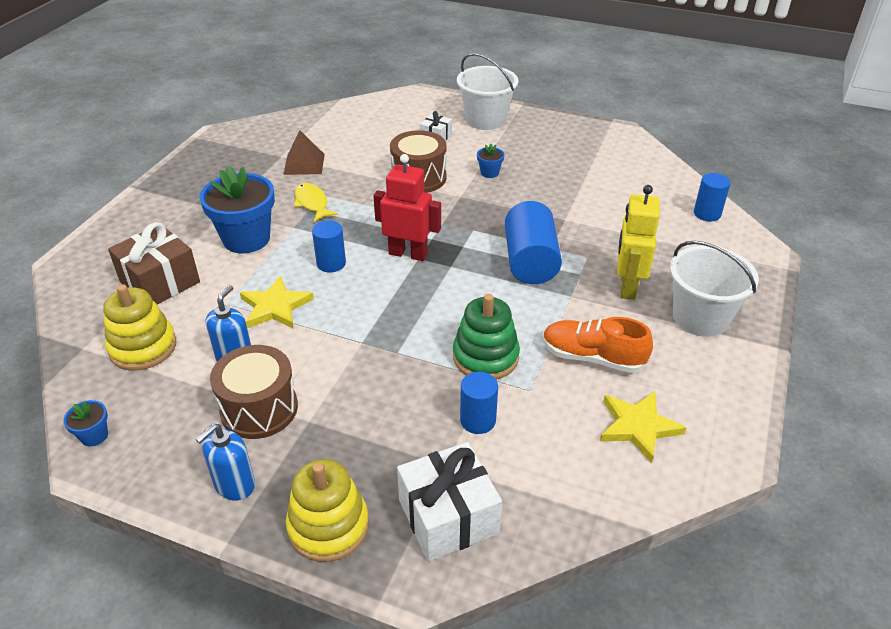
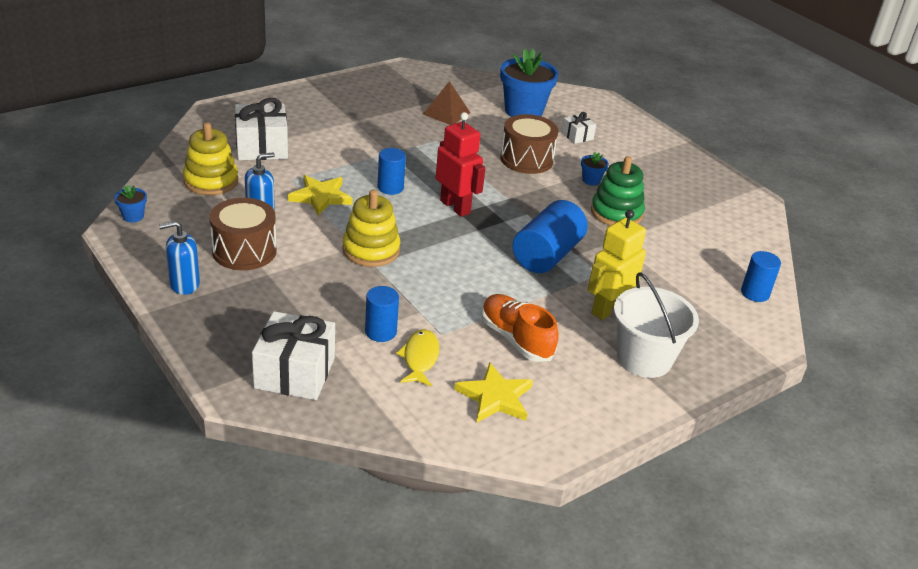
camera: 30 degrees right, 5 degrees down
brown gift [108,222,200,305] -> white gift [235,98,288,160]
blue flower pot [200,165,275,253] -> blue flower pot moved to [500,49,558,117]
yellow stacking toy [286,459,369,562] -> yellow stacking toy moved to [342,190,400,267]
yellow fish [294,183,338,222] -> yellow fish moved to [396,329,439,387]
green stacking toy [453,294,520,380] -> green stacking toy moved to [591,156,645,226]
white bucket [457,53,518,130] -> none

